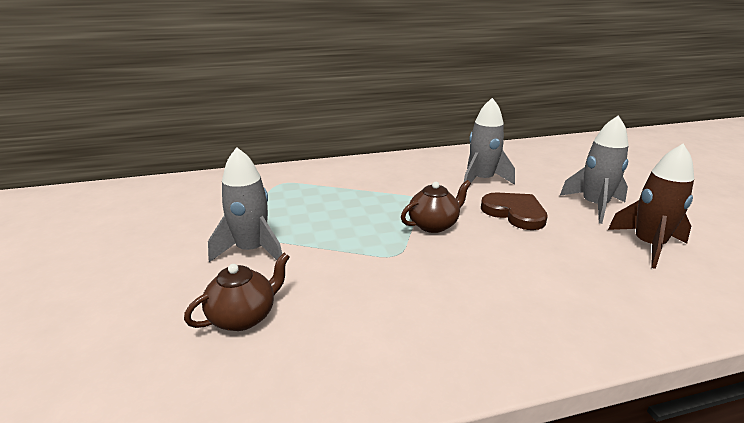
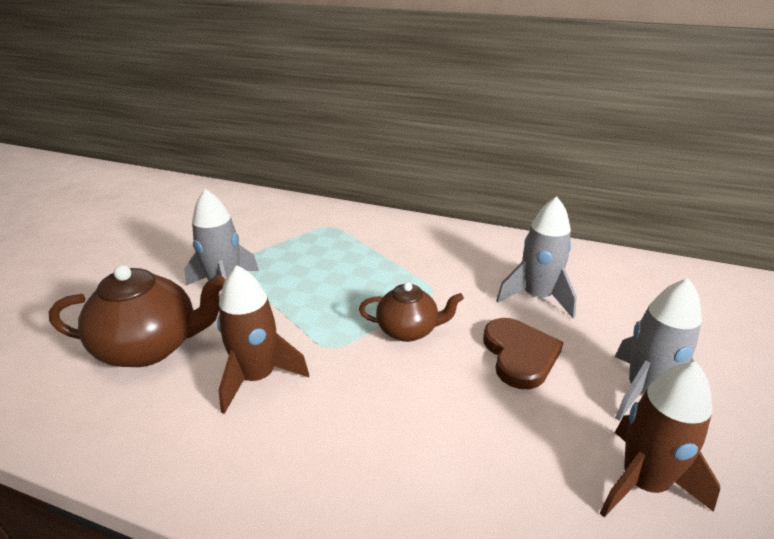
camera: 35 degrees right, 5 degrees up
brown teapot [184,253,290,331] -> brown teapot [49,265,226,367], size x1.61
none -> brown rocket [217,265,309,414]

